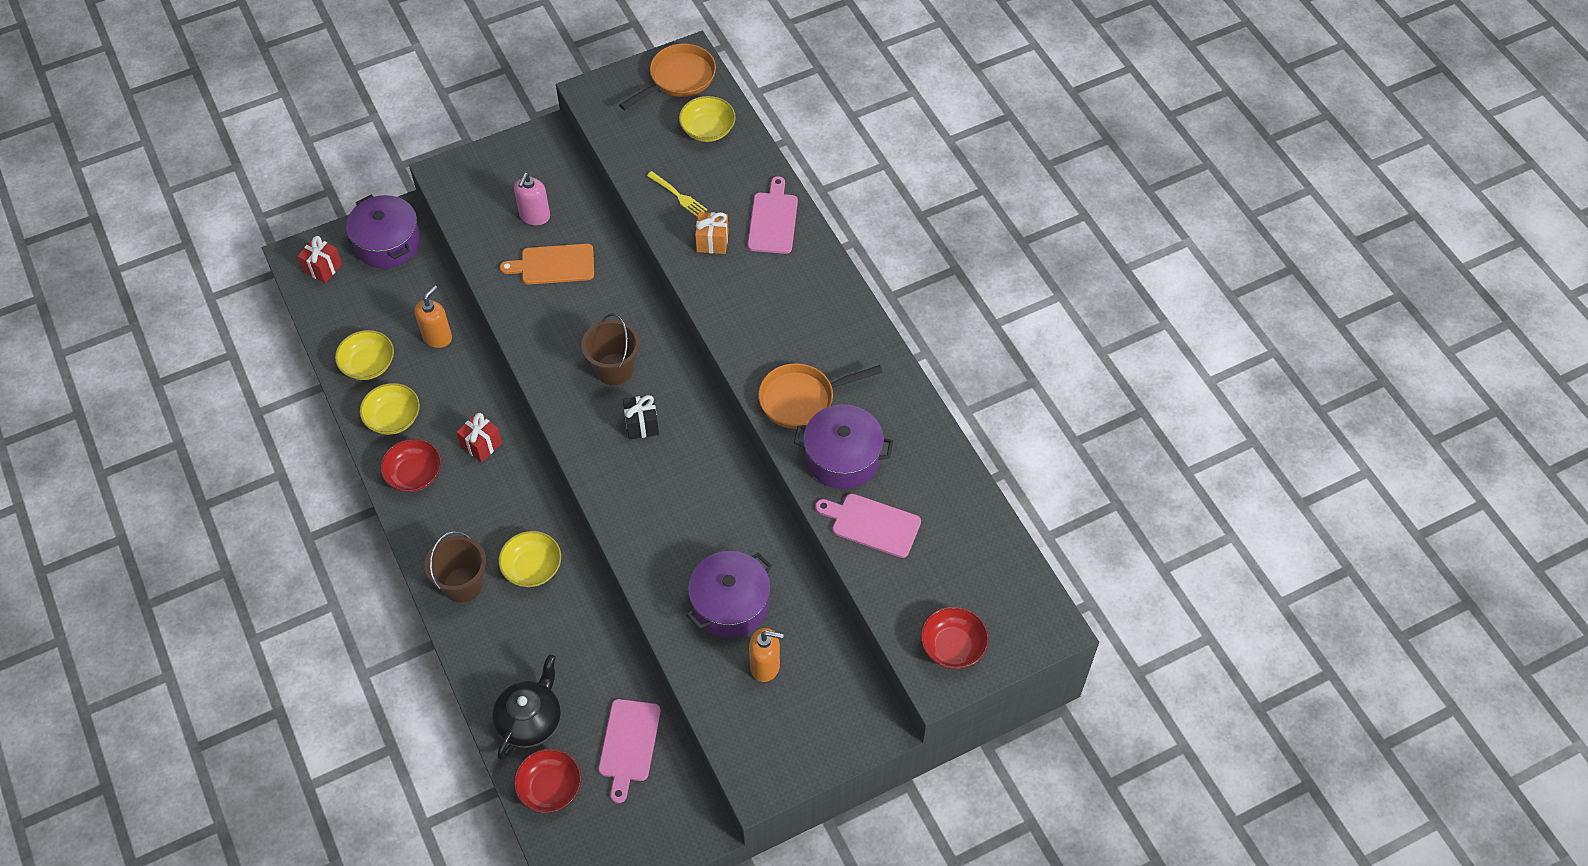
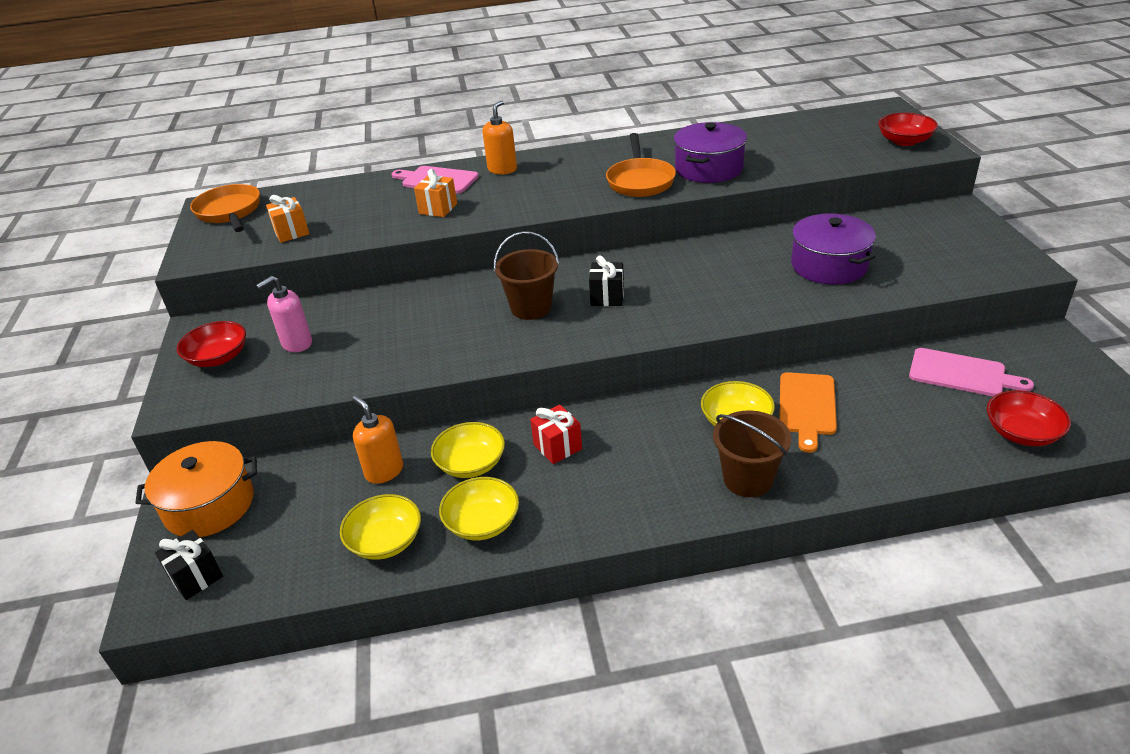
camera: 70 degrees left, 20 degrees down
red gift [297,236,342,283] -> black gift [155,530,223,600]
purple pot [346,195,420,268] -> orange pot [135,441,257,537]
red bowl [380,439,441,492] -> red bowl moved to [177,321,246,367]
black teapot [492,654,561,760] -> none
orange cutting board [500,244,594,285] -> orange cutting board moved to [779,372,837,453]
pink soap dispenser [514,173,550,225] -> pink soap dispenser turned 105 degrees clockwise [256,276,312,352]
yellow fork [647,171,707,217] -> none
yellow bowl [679,96,736,142] -> yellow bowl moved to [431,422,505,478]
orange soap dispenser [749,628,784,682] -> orange soap dispenser moved to [482,101,517,174]
pink cutting board [815,493,921,558] -> none
none -> orange gift [266,195,309,243]

